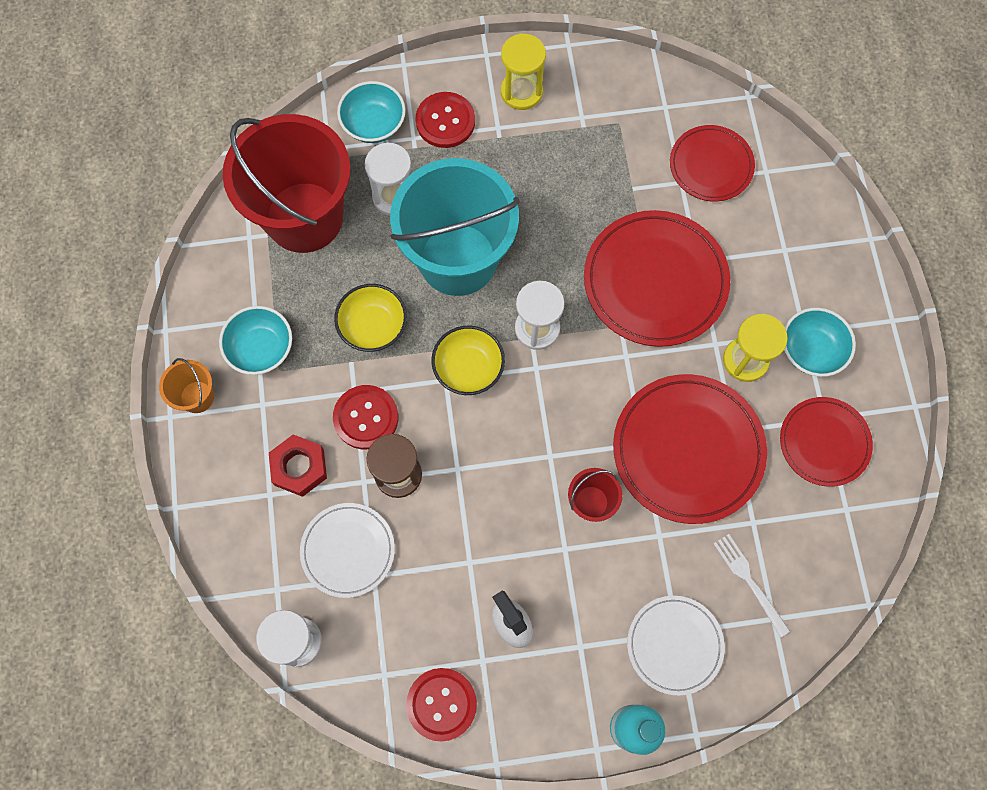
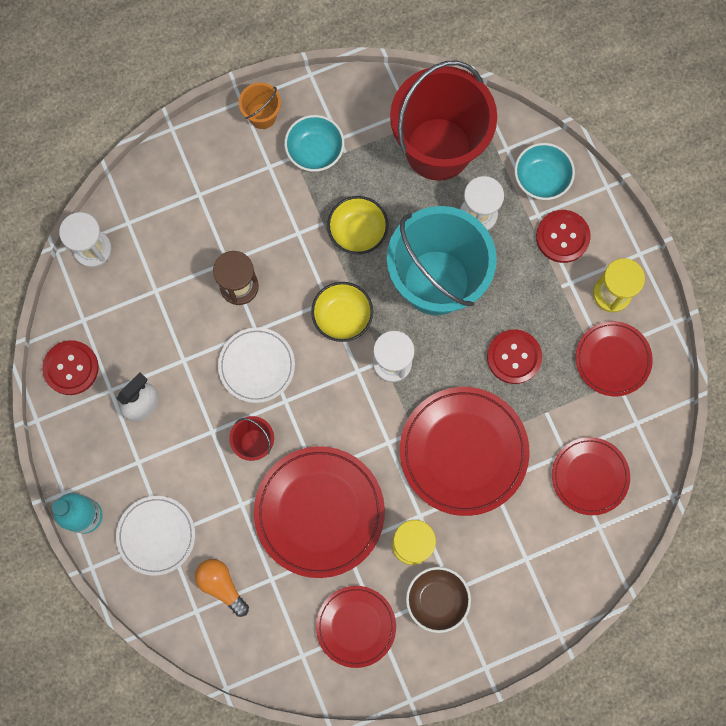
camera: 75 degrees right, 5 degrees up
red nut [269,434,327,497] -> none
white plate [300,503,395,598] -> white plate moved to [218,327,295,403]
red button [333,385,398,449] -> red button moved to [487,329,542,384]
white fork [713,534,790,638] -> orange light bulb [195,559,249,617]
turquoise bowl [784,308,856,377] -> brown bowl [406,567,471,633]
none -> red plate [575,321,653,396]

